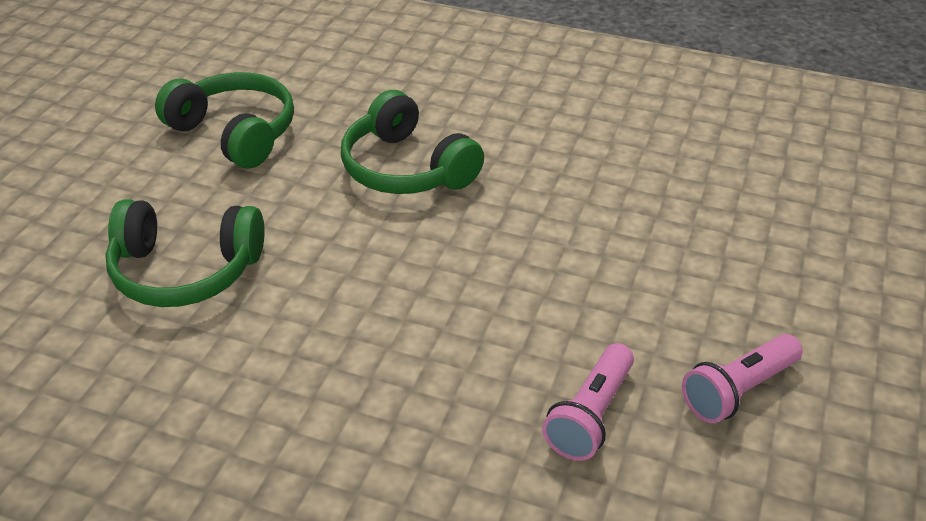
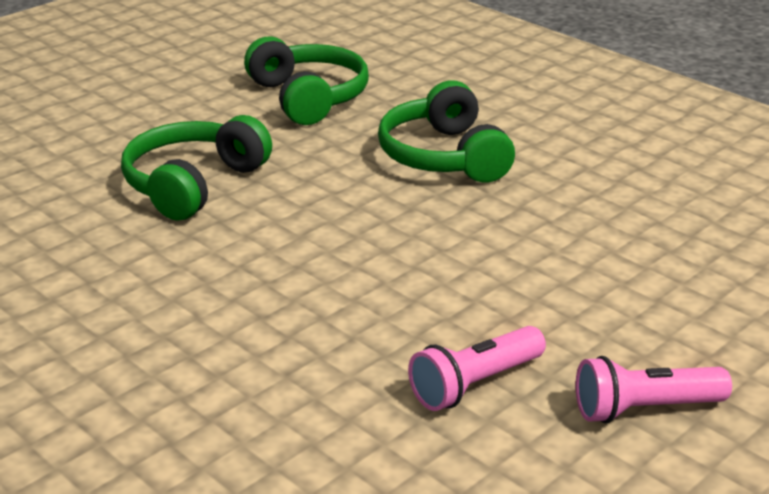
camera: 25 degrees right, 10 degrees down
green headphones [105,199,265,307] -> green headphones turned 90 degrees clockwise [121,115,272,221]

